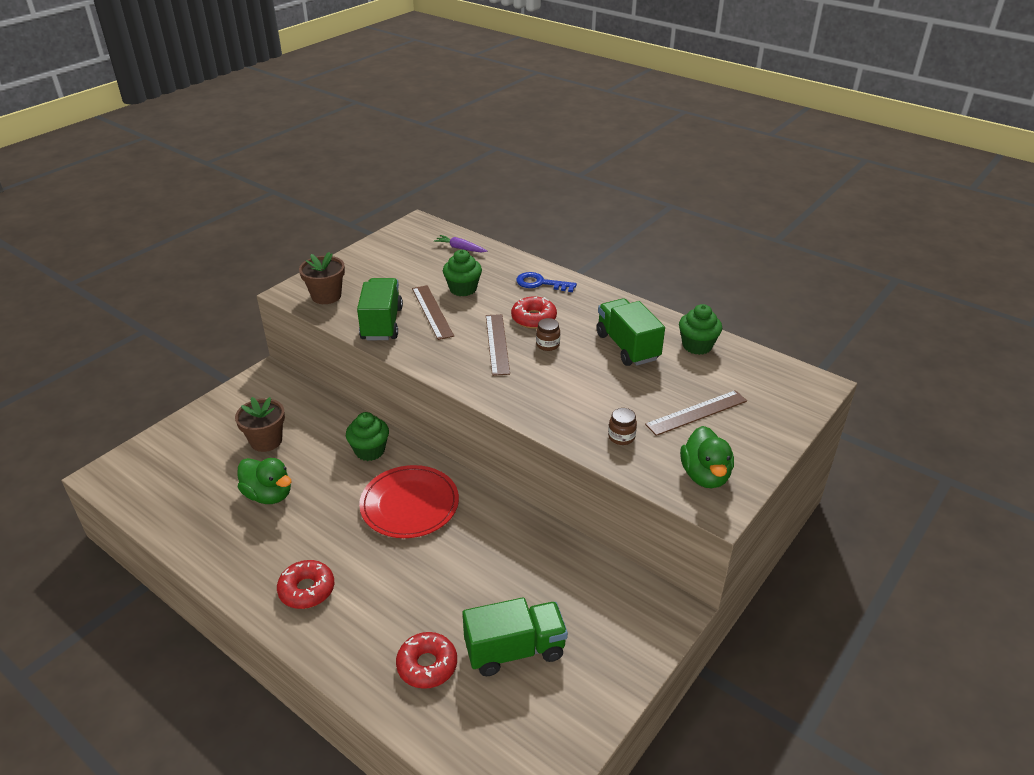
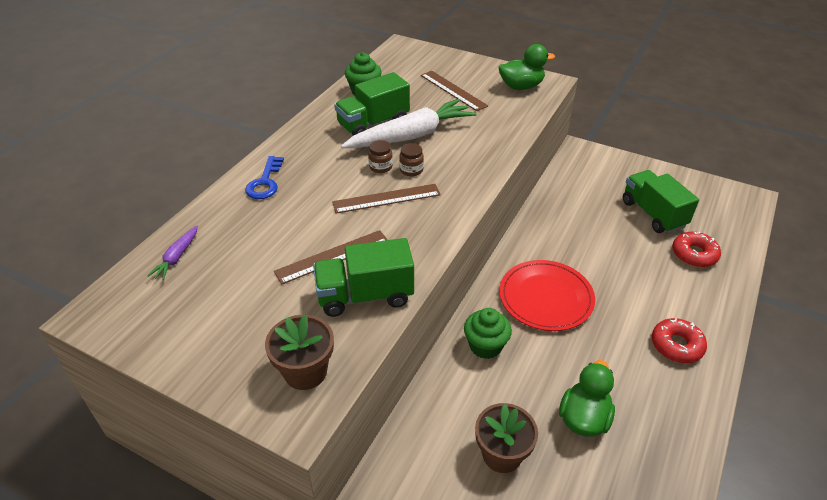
camera: 100 degrees left, 5 degrees up
green cupcake [443,250,482,296] -> none
red donut [511,297,557,329] -> none
brown jar [608,408,637,445] -> brown jar moved to [399,143,424,176]
none -> white carrot [341,99,477,148]

